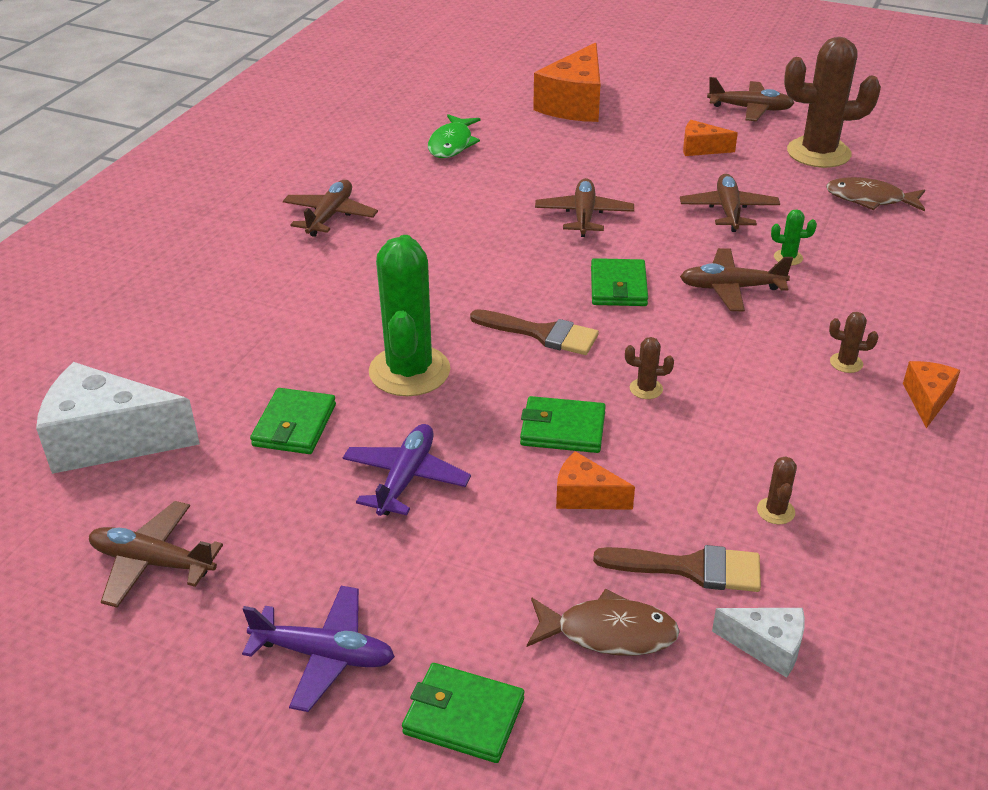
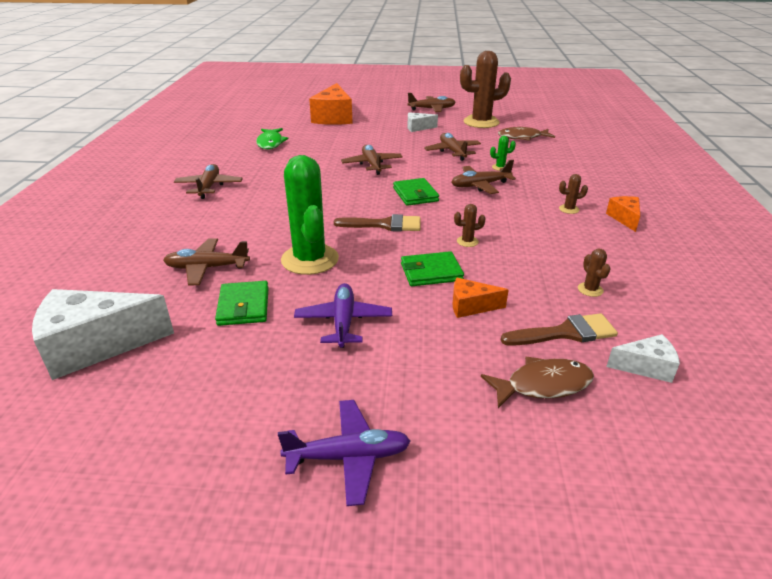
camera: 20 degrees left, 5 degrees down
brown plane [89,501,223,608] -> brown plane moved to [163,238,250,286]
green wallet [402,663,524,763] -> none
orange cheese [683,120,738,156] -> white cheese [408,112,438,132]

